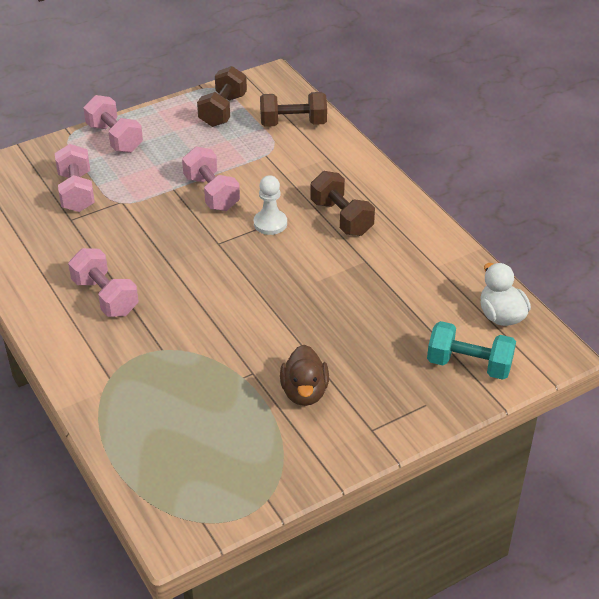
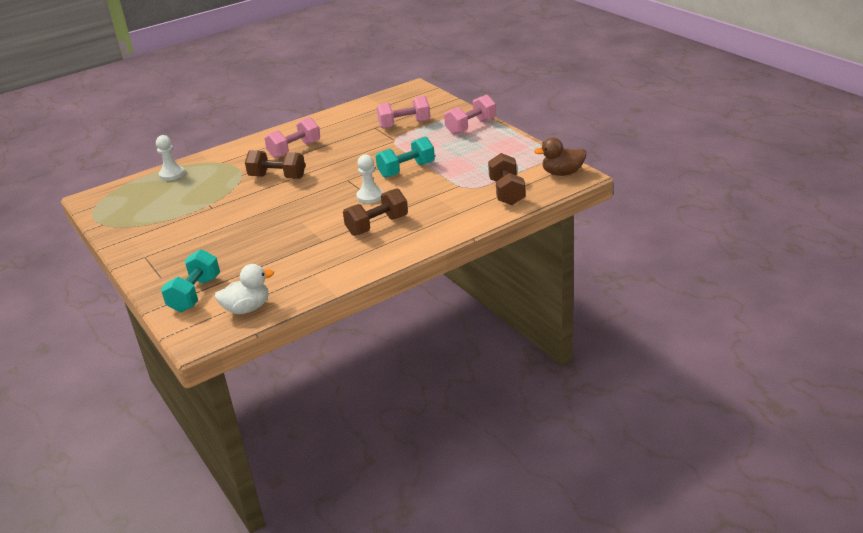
camera: 90 degrees right, 10 degrees down
pink dumbbell [182,147,240,211] -> turquoise dumbbell [376,137,435,178]
brown dumbbell [197,66,247,127] -> brown dumbbell moved to [245,150,305,179]
brown duck [280,345,329,406] -> brown duck moved to [534,138,586,176]
none -> white pawn [156,135,185,181]

